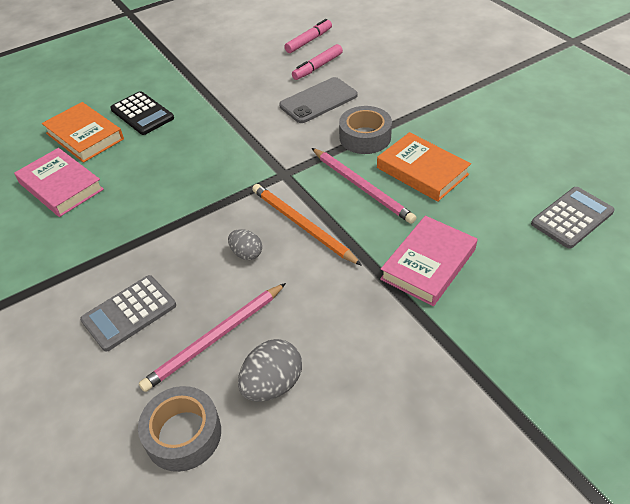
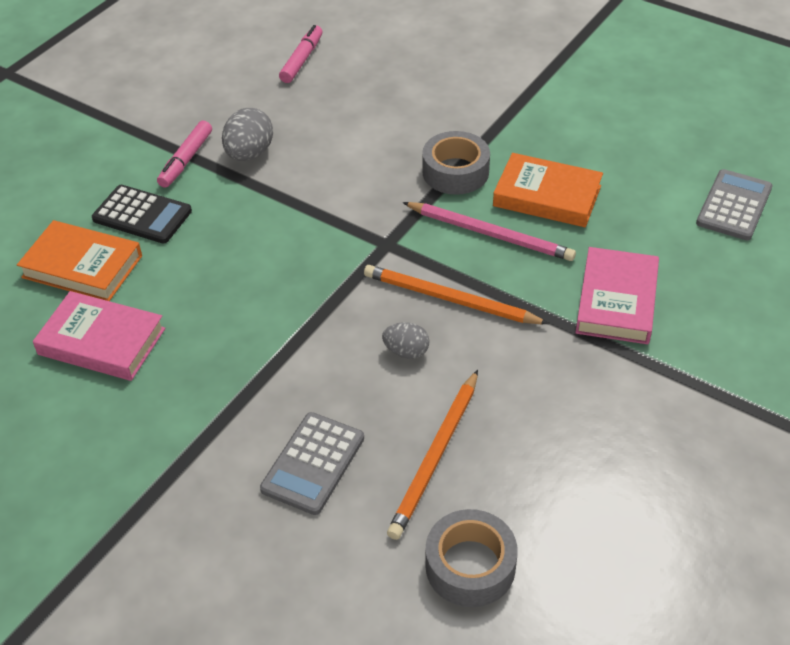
camera: 25 degrees left, 0 degrees up
pink pencil [139,283,286,392] -> orange pencil [387,370,478,540]
grey egg [238,339,302,402] -> grey egg moved to [222,108,273,161]
grey phone [279,77,358,123] -> none
pink marker [292,44,343,80] -> pink marker moved to [157,121,212,188]

